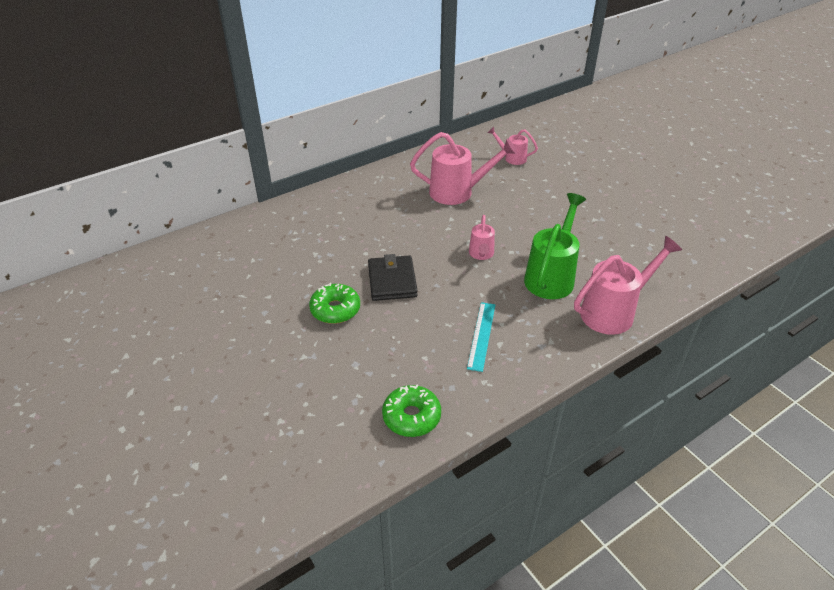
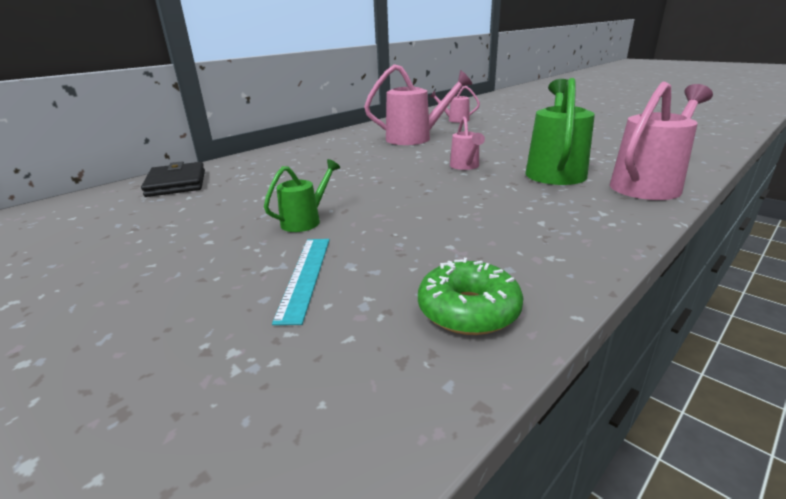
camera: 10 degrees left, 15 degrees down
green donut [309,283,360,324] -> green watering can [264,159,340,232]
black wallet [368,254,418,301] -> black wallet moved to [141,161,205,197]
turquoise ruler [467,302,495,372] -> turquoise ruler moved to [272,239,330,325]

